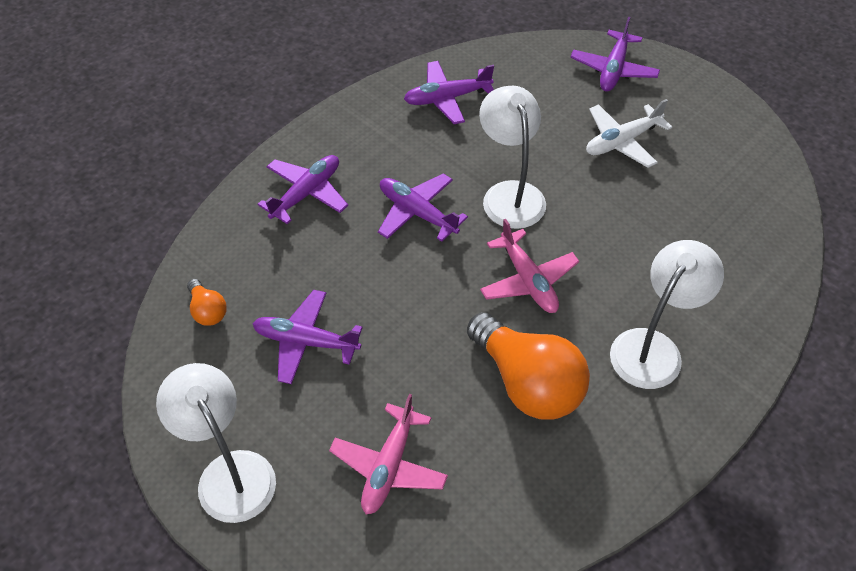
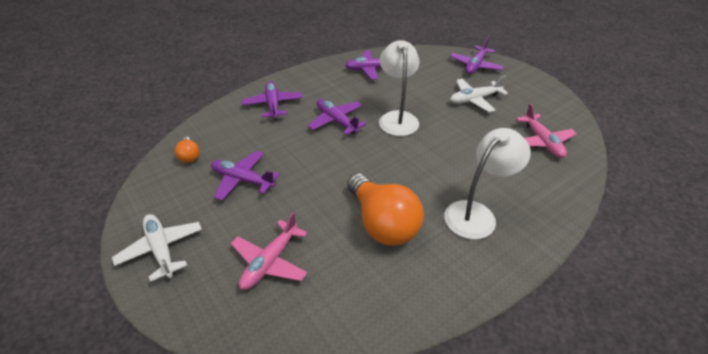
camera: 10 degrees right, 10 degrees down
white lamp [156,363,276,523] -> white plane [112,214,202,282]
purple plane [258,155,348,224] -> purple plane turned 60 degrees counterclockwise [241,81,303,119]
pink plane [480,219,579,313] -> pink plane moved to [516,103,577,158]

